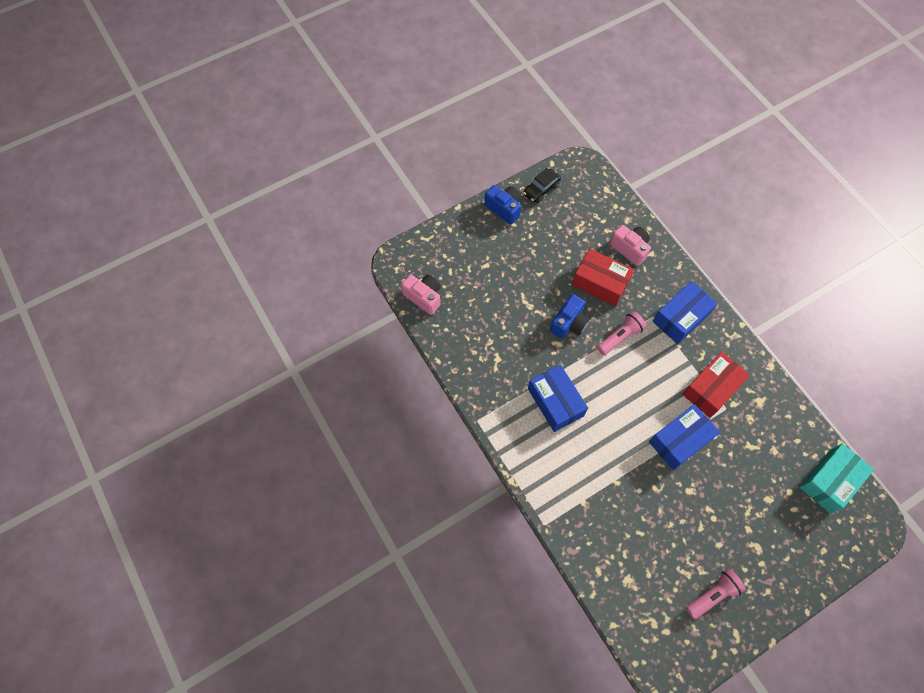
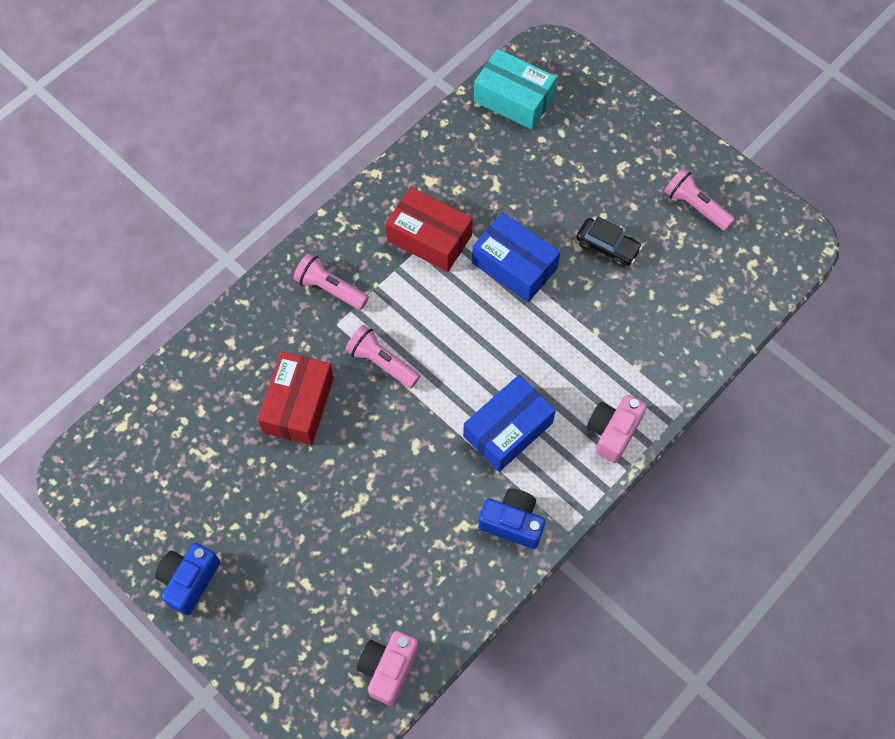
camera: 105 degrees left, 0 degrees up
black car [523,168,561,203] -> black car moved to [576,217,642,267]
blue camera [550,294,590,339] -> blue camera moved to [478,489,545,549]
pink camera [610,225,651,266] -> pink camera moved to [587,394,647,463]
blue box [653,281,718,344] -> pink flashlight [293,253,369,310]

